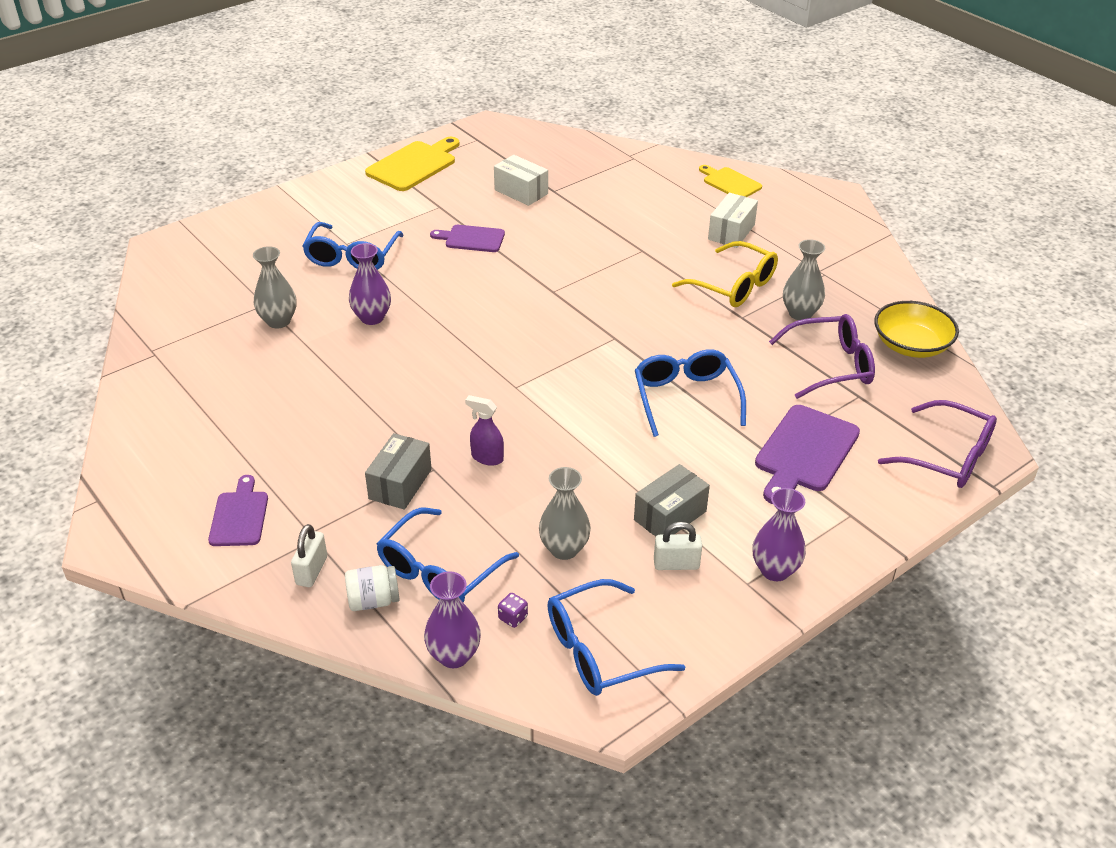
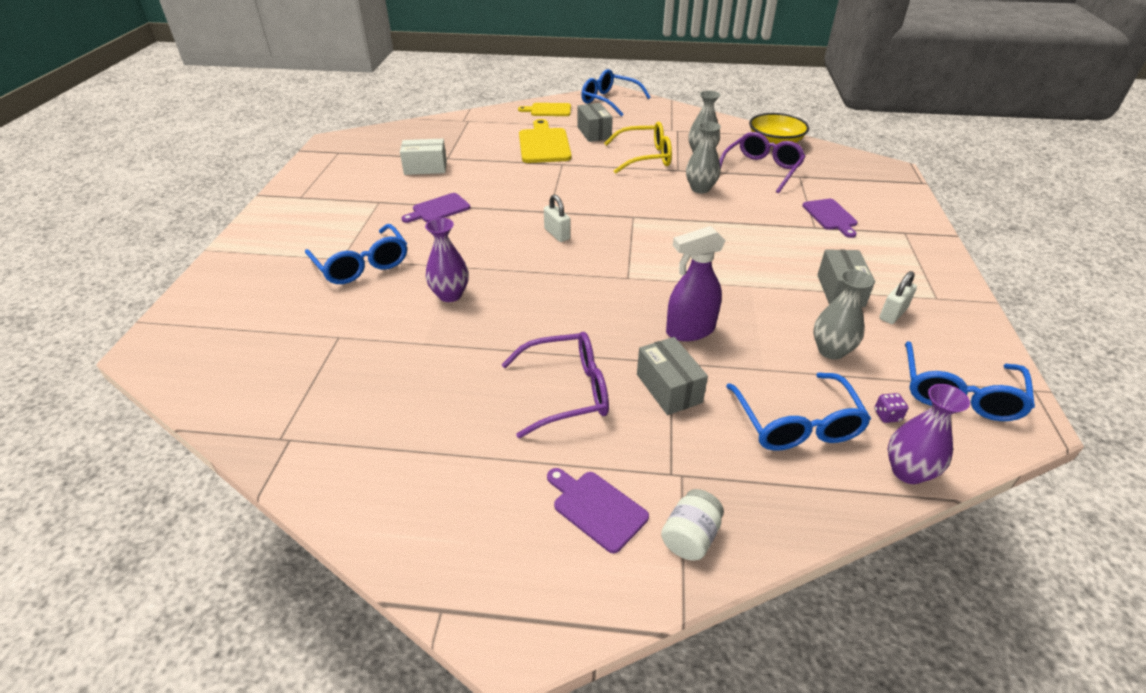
camera: 45 degrees left, 0 degrees up
grey vase [253,246,297,328] -> grey vase moved to [686,122,721,193]
white padlock [291,524,327,587] -> white padlock moved to [544,194,570,242]
white jar [345,565,400,611] -> white jar moved to [661,489,724,561]
yellow cutting board [365,137,460,191] -> yellow cutting board moved to [519,119,571,163]
purple spray bottle [465,395,504,466] -> purple spray bottle [666,226,726,341], size x1.63
blue glasses [635,349,746,437] -> blue glasses moved to [581,69,651,117]
white box [708,193,758,248] -> grey box [577,103,613,142]
purple vase [753,488,806,581] -> none
purple cutting board [755,405,860,504] -> purple cutting board [802,199,858,238], size x0.63
purple glasses [878,400,997,488] -> purple glasses moved to [502,332,609,438]

